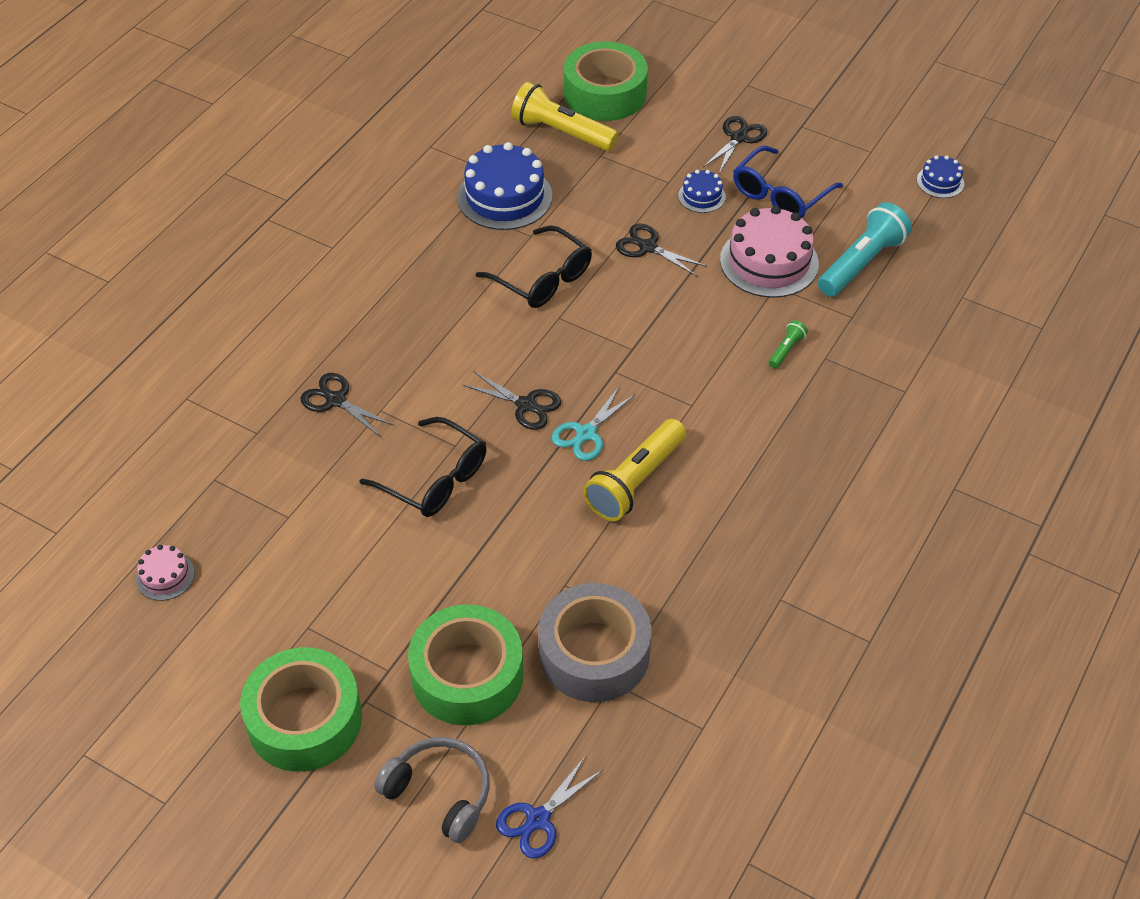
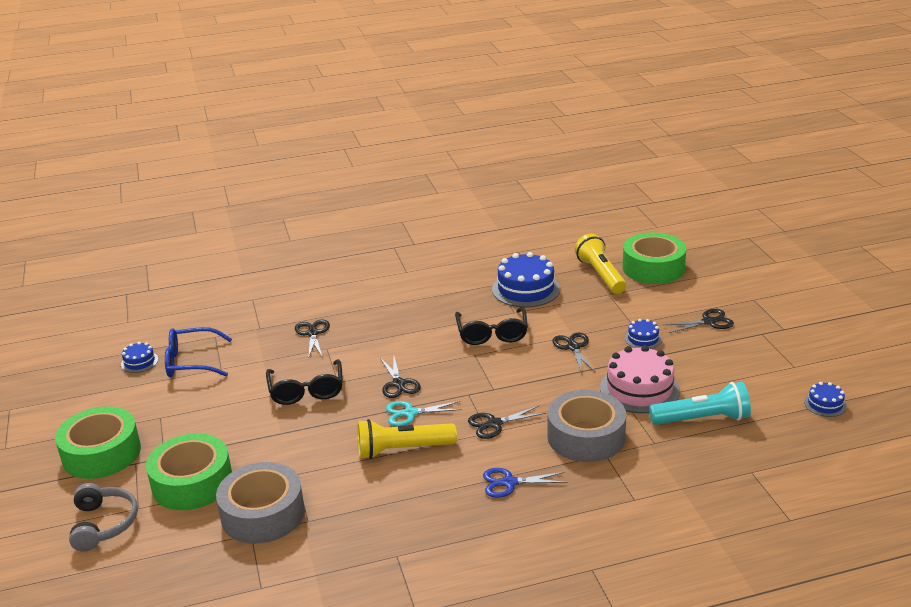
camera: 45 degrees right, 20 degrees down
pink cake [136,545,195,601] -> blue cake [121,342,158,373]
blue scissors [496,757,603,859] -> blue scissors moved to [483,468,567,498]
blue glasses [733,146,843,218] -> blue glasses moved to [165,327,232,377]
green flashlight [769,320,808,368] -> grey tape [548,390,626,462]
none -> black scissors [468,406,546,439]

